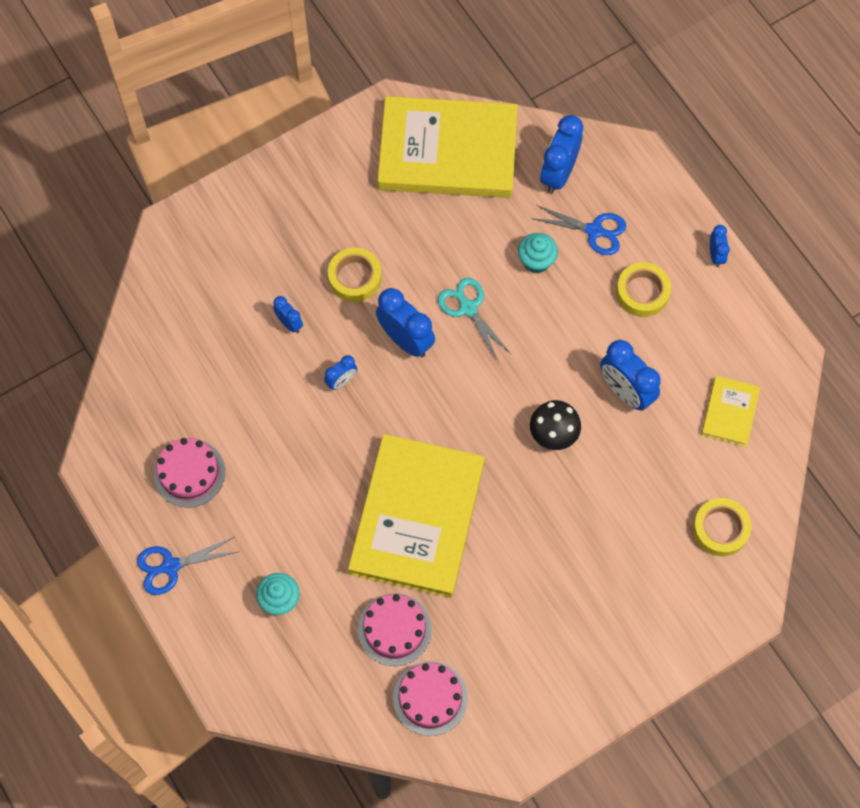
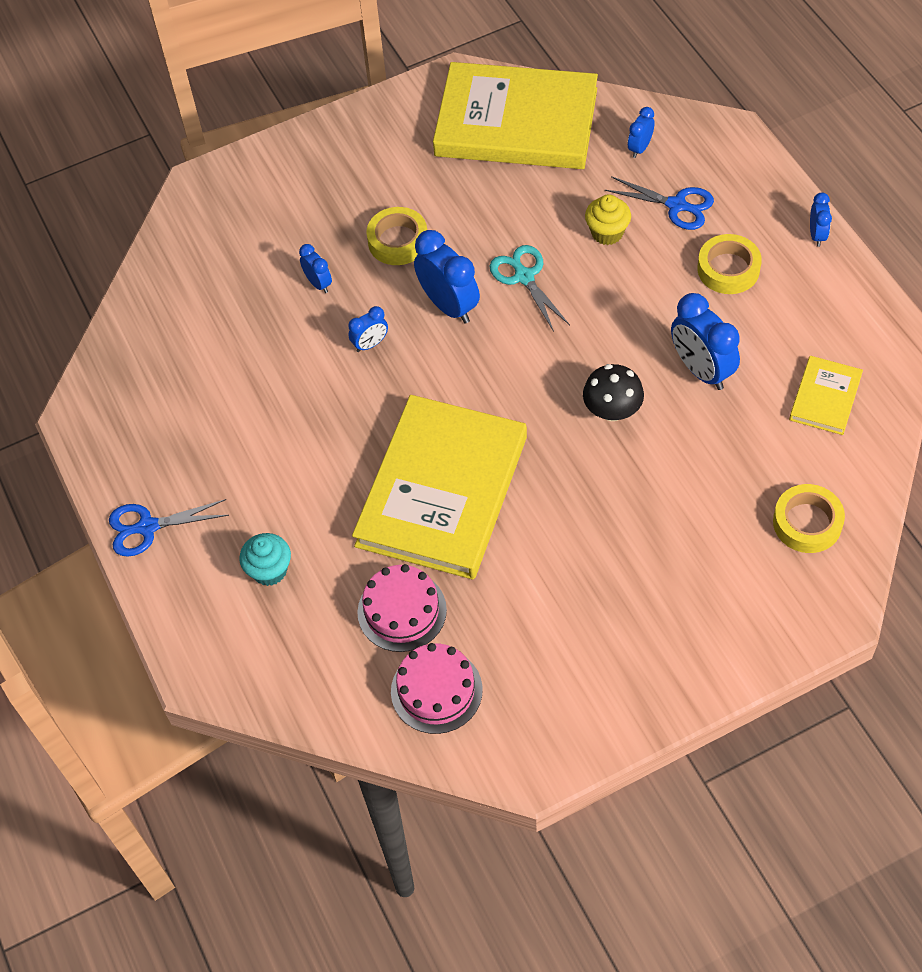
camera: 10 degrees right, 10 degrees down
pink cake [154,438,225,508] -> none
turquoise cupcake [518,233,558,273] -> yellow cupcake [585,194,631,245]
blue clock [540,115,583,194] -> blue clock [628,107,654,158], size x0.53

